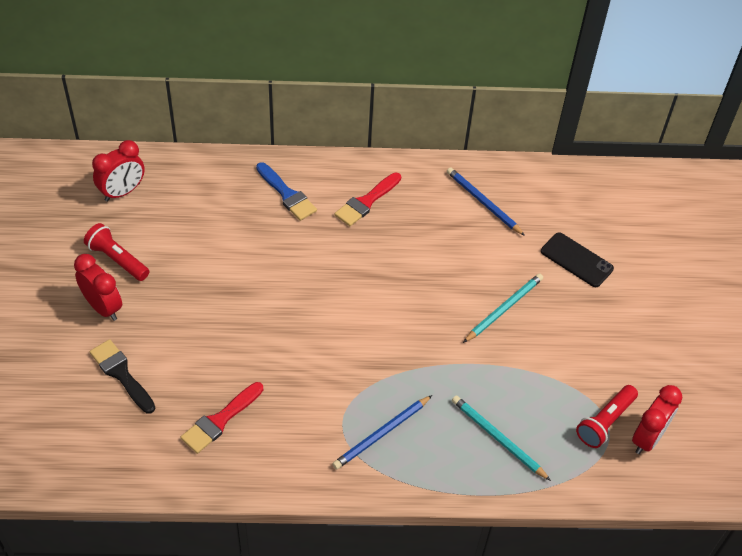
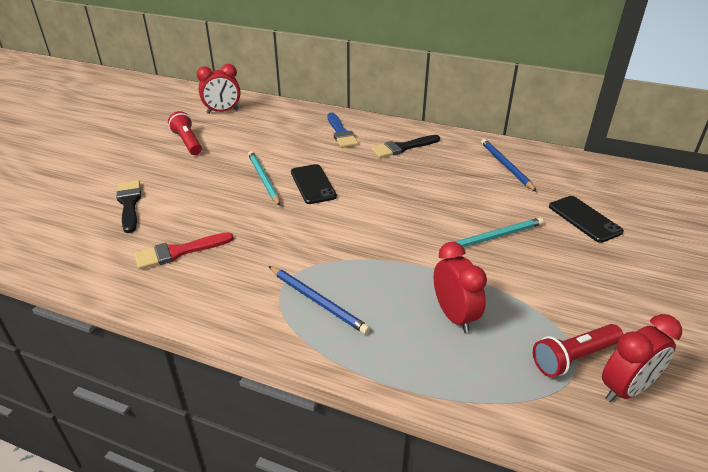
camera: 25 degrees right, 15 degrees down
red clock [74,254,122,321] -> red clock moved to [434,242,487,333]
blue pencil [332,395,432,470] -> blue pencil turned 120 degrees counterclockwise [269,266,370,334]
red brush [335,173,401,226] -> black brush [371,135,440,158]
turquoise pencil [452,395,551,481] -> turquoise pencil moved to [248,151,280,206]
none -> black phone [291,164,337,204]

